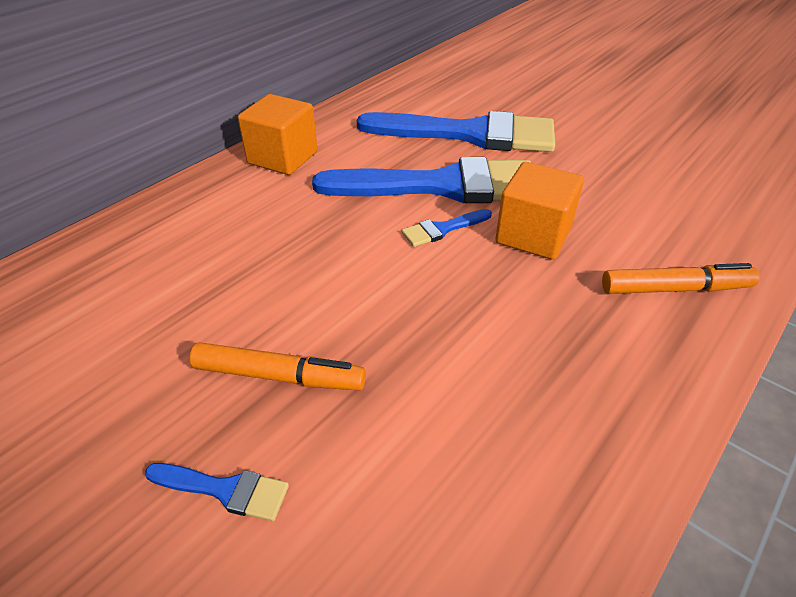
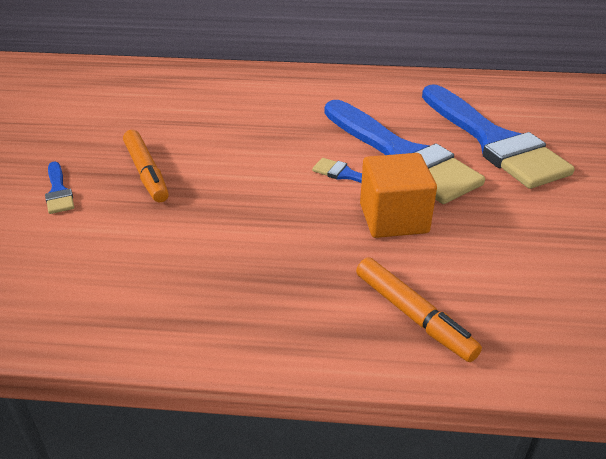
camera: 55 degrees right, 5 degrees down
orange cube [238,94,317,175] -> none

